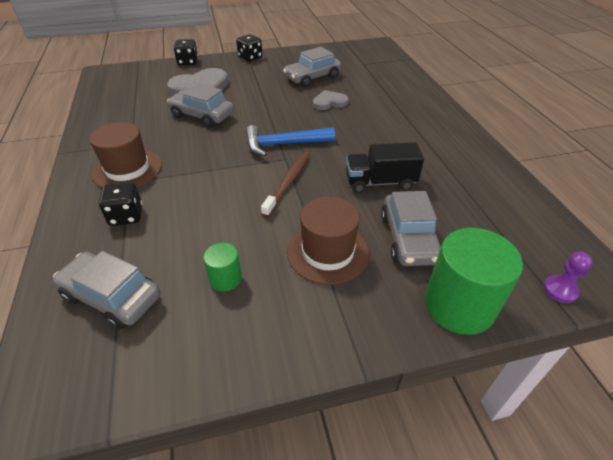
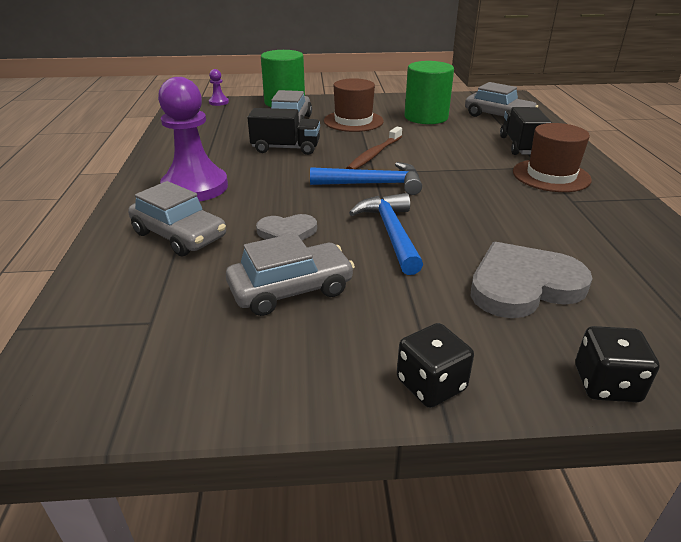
camera: 170 degrees left, 10 degrees down
black dice [99,182,142,226] -> black truck [500,107,552,155]
grey car [167,83,234,128] -> grey car moved to [128,181,226,257]
green cylinder [203,243,242,291] -> green cylinder [405,61,454,124], size x2.00
none -> purple pawn [158,77,228,202]
none -> blue hammer [349,193,423,275]

